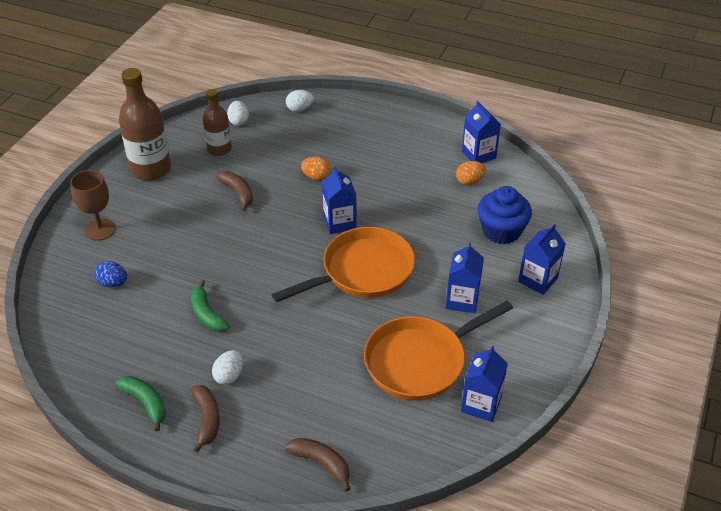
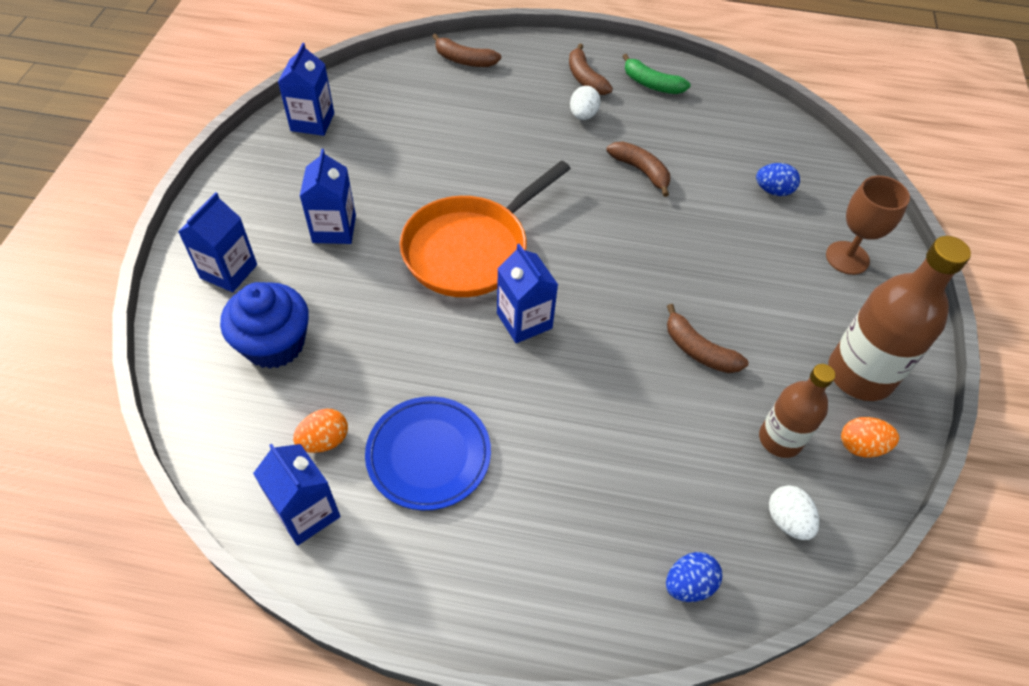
camera: 165 degrees right, 10 degrees up
green banana [191,280,230,332] -> brown banana [606,142,670,197]
white egg [286,90,314,112] -> blue egg [666,552,722,602]
orange egg [301,157,331,180] -> orange egg moved to [841,417,899,458]
orange pan [364,300,513,400] -> none
none -> blue plate [365,396,491,510]

